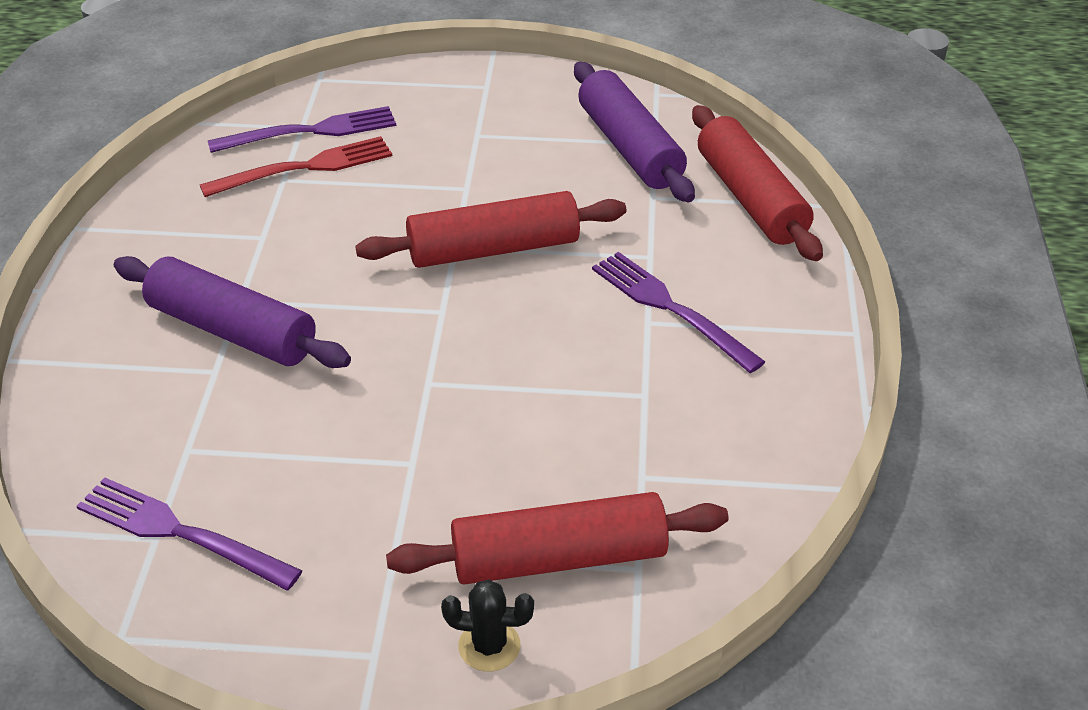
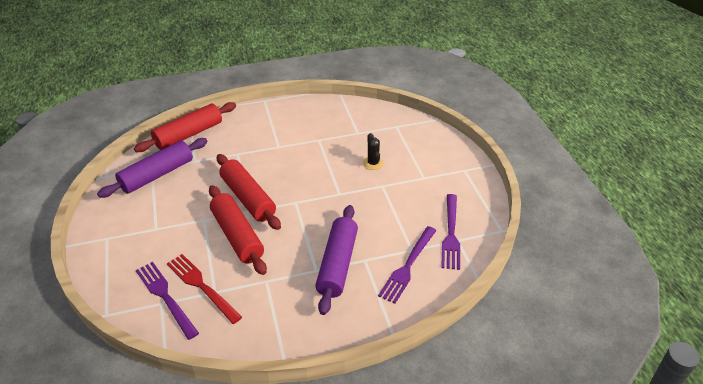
camera: 110 degrees left, 0 degrees up
red rolling pin [386,492,729,585] -> red rolling pin moved to [209,185,267,275]
black cactus [441,579,534,672] -> black cactus moved to [363,133,383,170]
purple fork [592,252,765,373] -> purple fork moved to [378,226,437,304]

